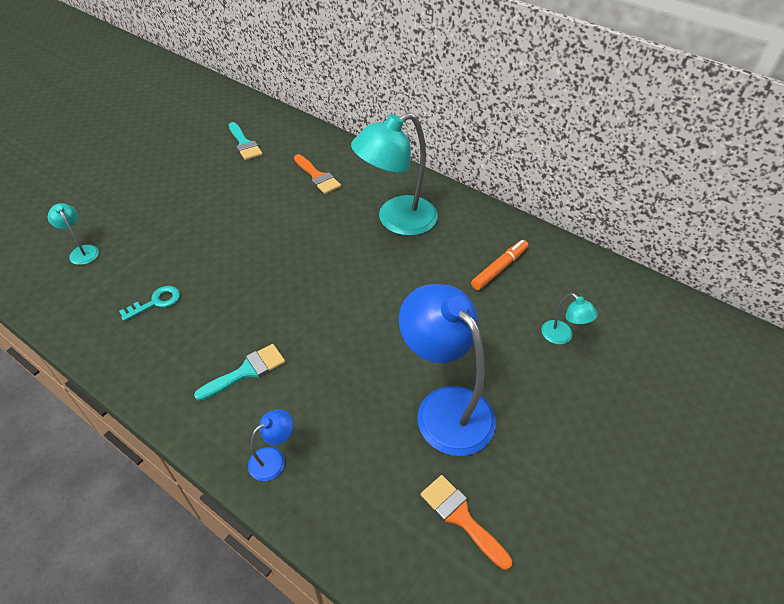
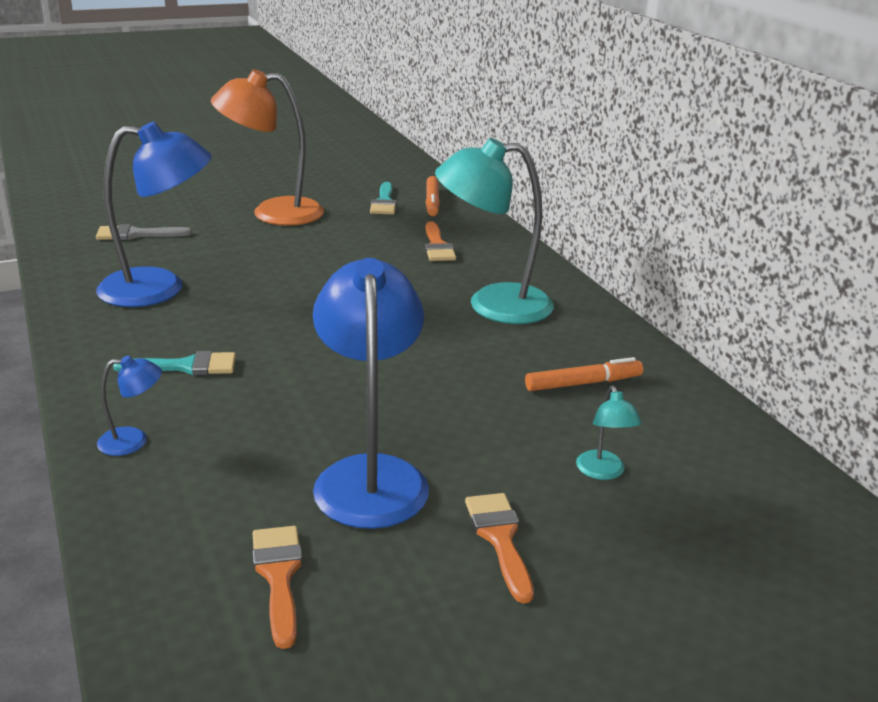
camera: 30 degrees right, 20 degrees down
turquoise lamp [48,203,99,265] -> grey brush [96,224,192,240]
turquoise key [119,286,180,321] -> blue lamp [96,122,212,307]
none -> orange lamp [211,69,324,226]
none -> orange marker [426,176,440,216]
none -> orange brush [465,493,534,603]

